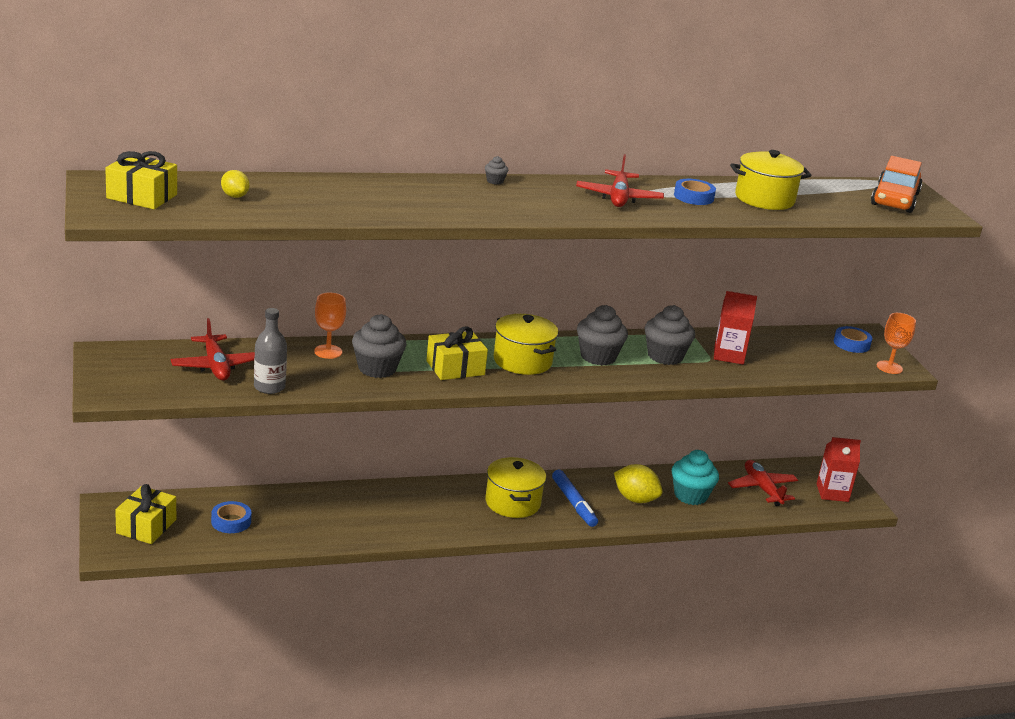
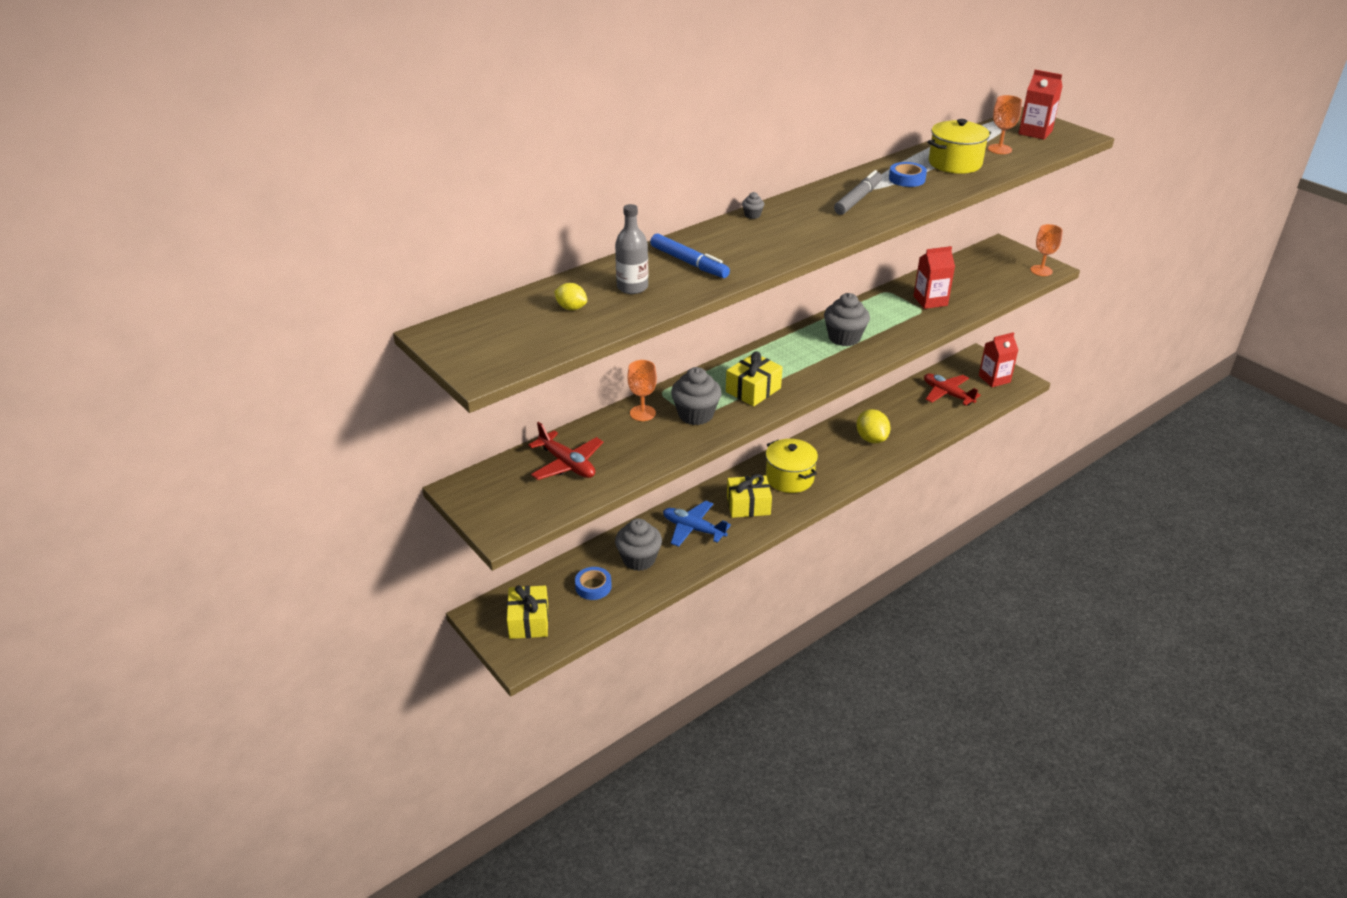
camera: 20 degrees left, 10 degrees up
yellow gift [105,151,177,209] -> yellow gift moved to [727,474,772,518]
grey bottle [254,308,287,394] -> grey bottle moved to [615,204,648,294]
yellow pot [493,314,558,375] -> none
blue marker [552,470,598,527] -> blue marker moved to [650,234,730,278]
red plane [576,154,664,207] -> grey marker [834,170,882,215]
yellow lemon [614,464,663,503] -> yellow lemon turned 60 degrees clockwise [856,409,891,443]
grey cupcake [645,305,695,365] -> grey cupcake moved to [615,518,662,571]
turquoise cupcake [672,450,719,505] -> none
blue tape [834,326,873,353] -> none
orange car [871,156,923,213] -> red carton [1018,70,1063,140]
none -> blue plane [663,501,731,547]
none -> orange goblet [988,95,1022,154]

